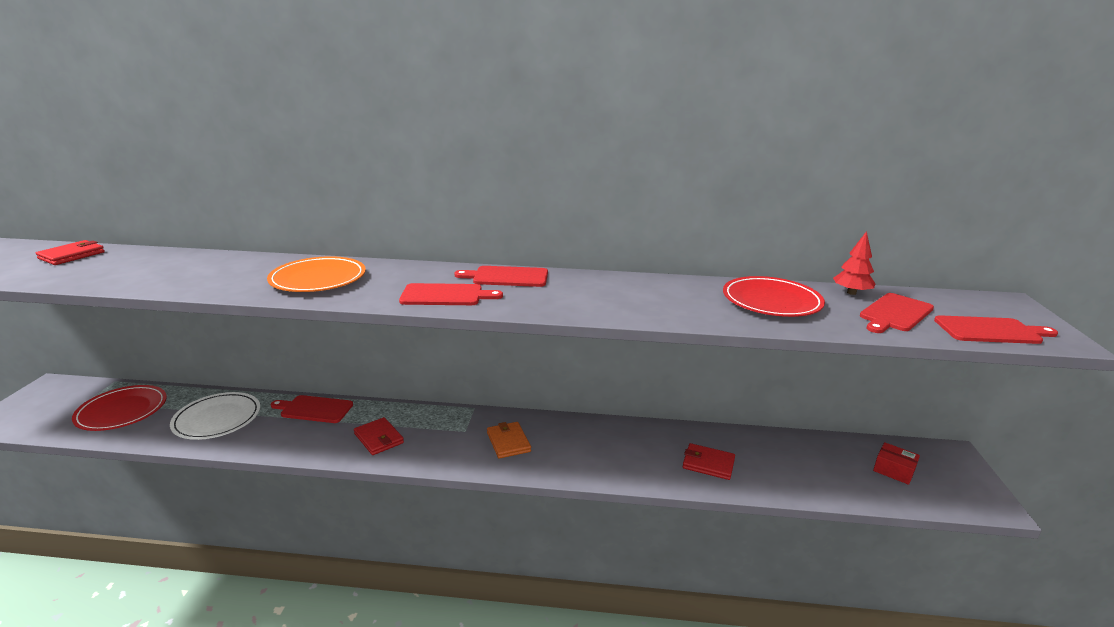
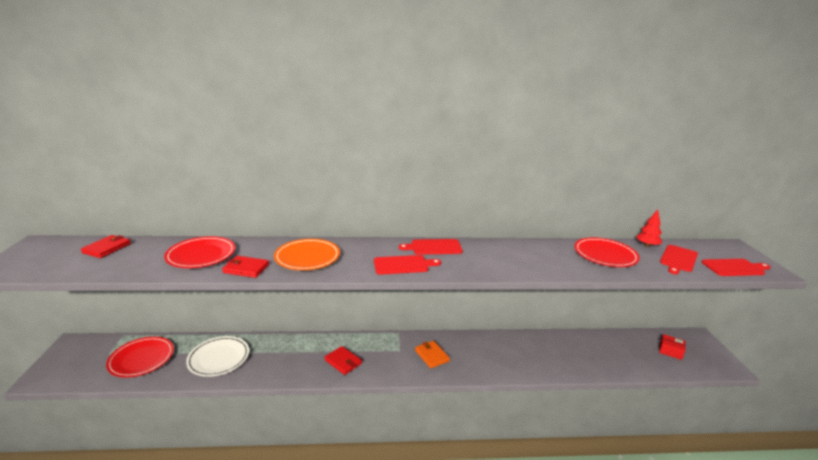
camera: 10 degrees left, 0 degrees up
red cutting board [271,395,353,423] -> none
red wallet [682,443,735,480] -> red wallet moved to [222,256,269,278]
none -> red plate [164,236,235,268]

